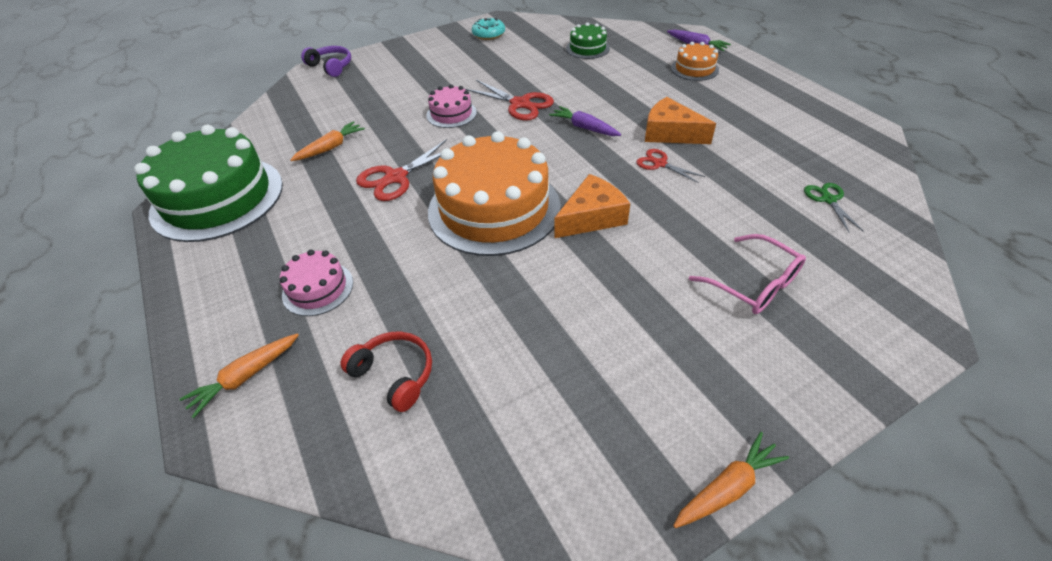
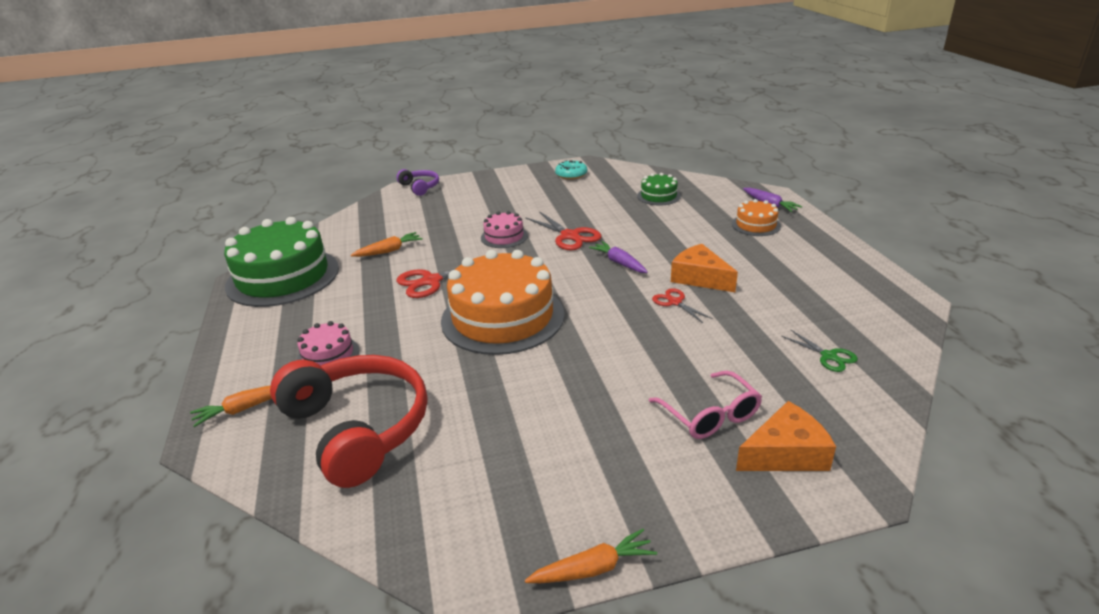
camera: 15 degrees right, 15 degrees down
red headphones [340,331,432,412] -> red headphones [270,355,427,488], size x2.10
orange cheese [554,174,630,238] -> orange cheese moved to [736,401,836,471]
green scissors [804,183,864,232] -> green scissors turned 135 degrees clockwise [781,330,858,372]

